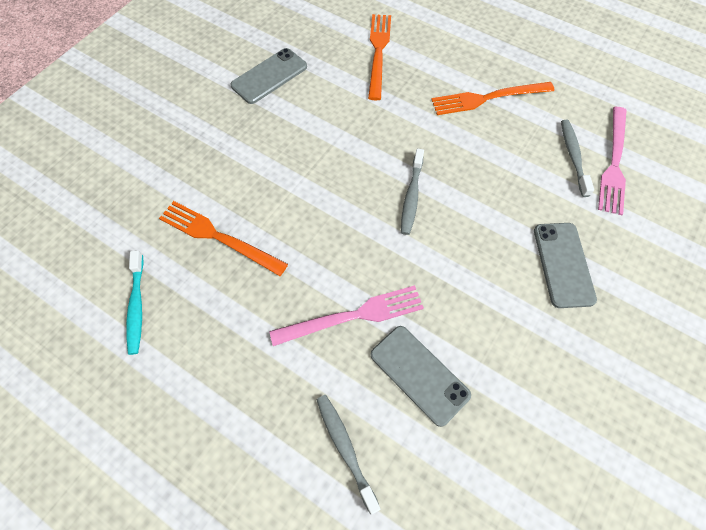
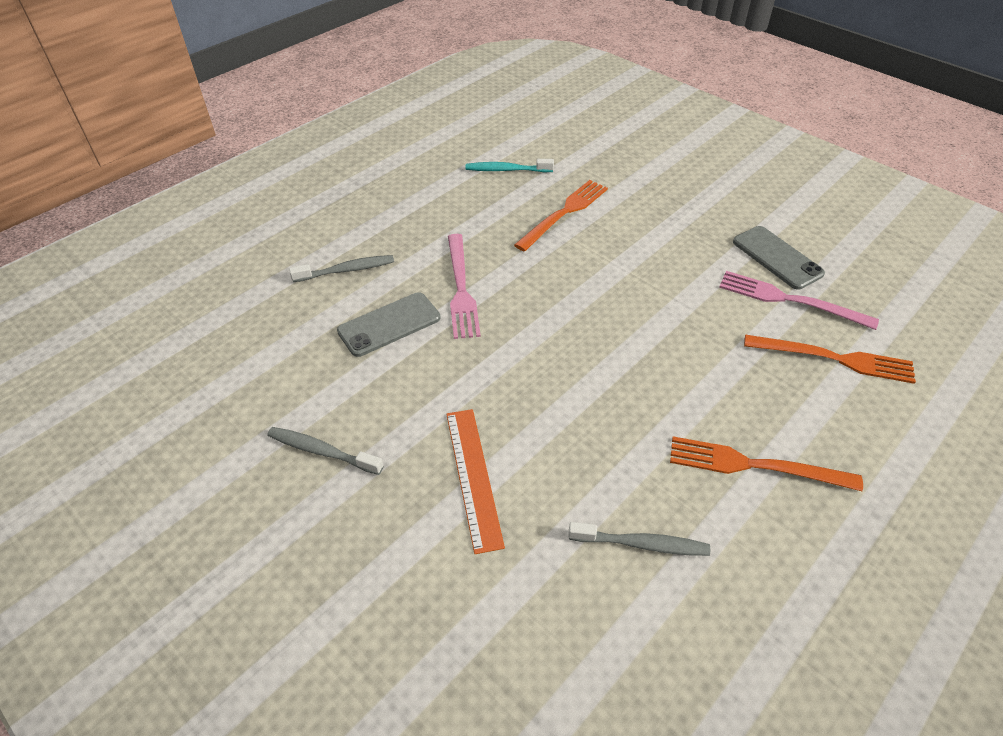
camera: 100 degrees right, 15 degrees down
grey toothbrush [401,148,424,235] -> grey toothbrush moved to [267,427,384,475]
orange fork [431,82,555,115] -> orange fork turned 75 degrees counterclockwise [670,436,863,491]
grey phone [534,223,597,308] -> orange ruler [446,409,505,554]
pink fork [598,107,627,215] -> pink fork moved to [719,271,879,330]

